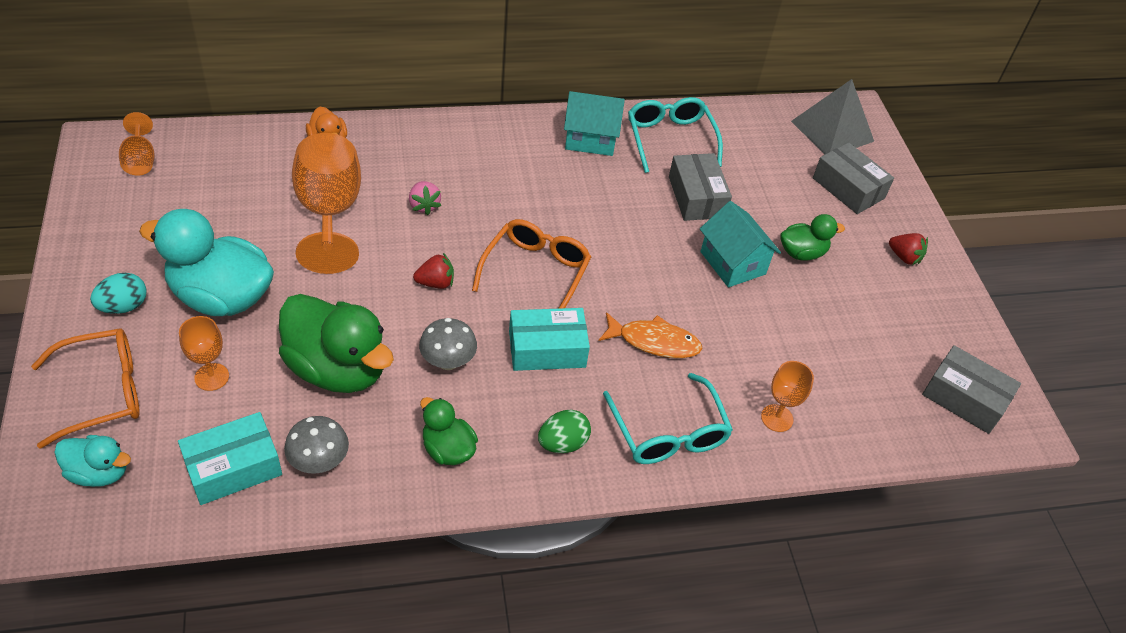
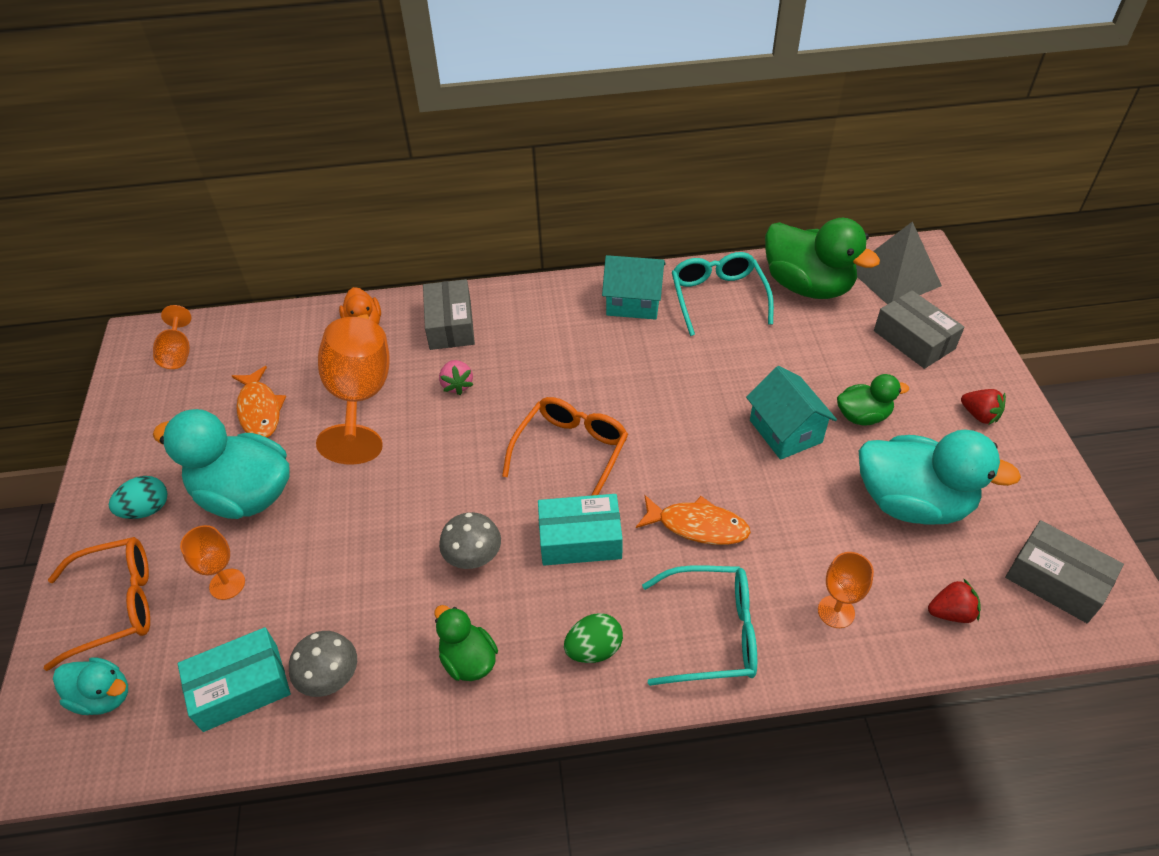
camera: 10 degrees right, 0 degrees up
green duck [279,294,394,393] -> green duck moved to [765,218,880,299]
red strawberry [413,253,454,289] -> red strawberry moved to [928,578,981,623]
turquoise glasses [603,373,733,464] -> turquoise glasses turned 75 degrees counterclockwise [642,565,757,686]
grey box [669,153,732,221] -> grey box moved to [423,279,475,350]
none -> orange fish [232,366,286,438]
none -> turquoise duck [859,430,1021,525]

